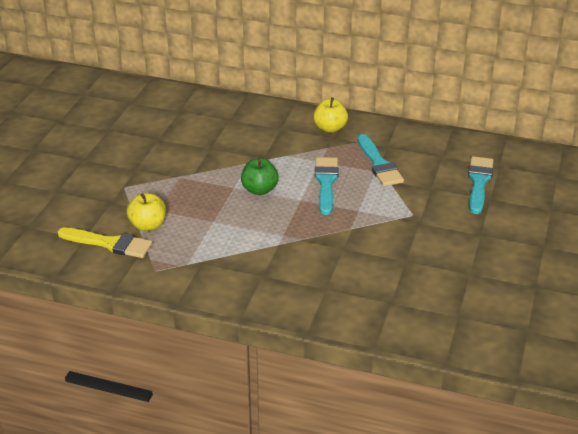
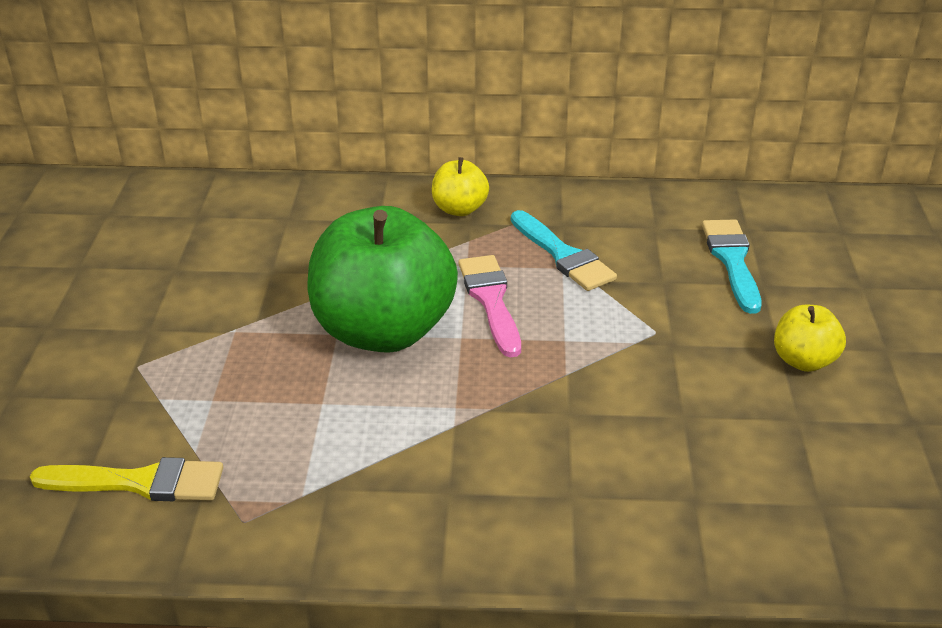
camera: 15 degrees left, 0 degrees up
yellow apple [127,193,166,231] -> yellow apple moved to [774,305,846,372]
green apple [241,158,279,195] -> green apple [307,206,458,353], size x2.21
turquoise brush [315,157,338,215] -> pink brush [458,255,521,357]

